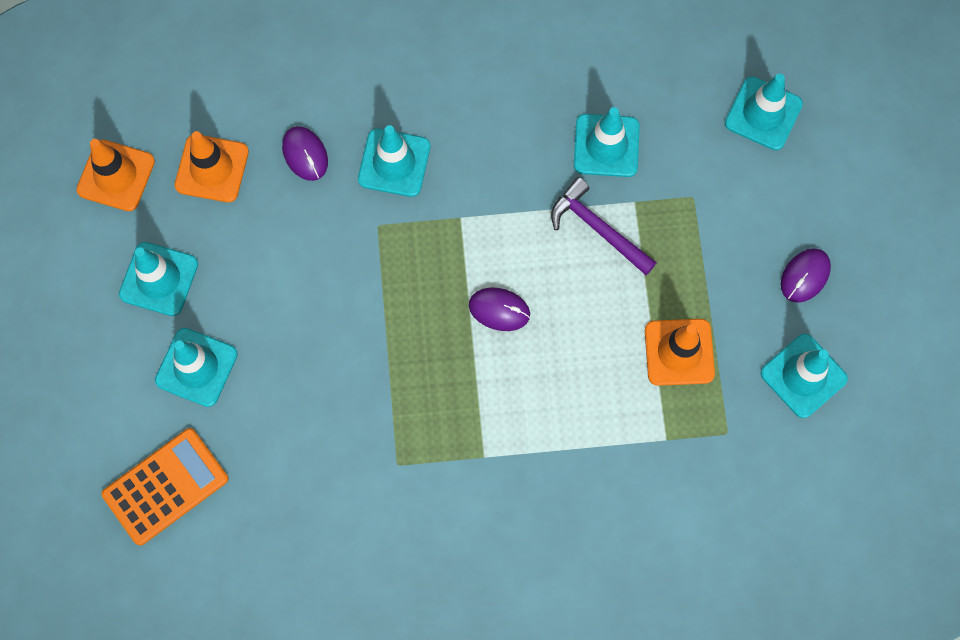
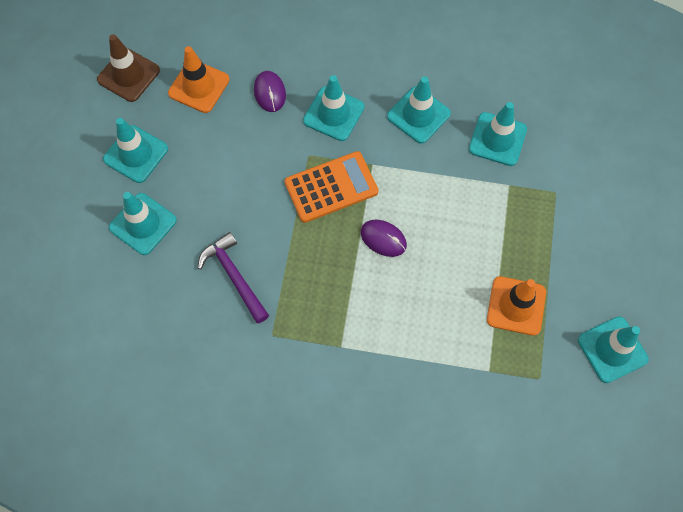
camera: 15 degrees right, 5 degrees down
orange traffic cone [76,139,155,211] -> brown traffic cone [97,34,160,102]
orange calculator [101,428,229,546] -> orange calculator moved to [285,151,378,223]
purple hammer [551,177,657,275] -> purple hammer moved to [198,232,269,323]
turquoise traffic cone [725,74,803,150] -> turquoise traffic cone moved to [387,76,451,144]
purple mouse [781,248,831,303] -> none

